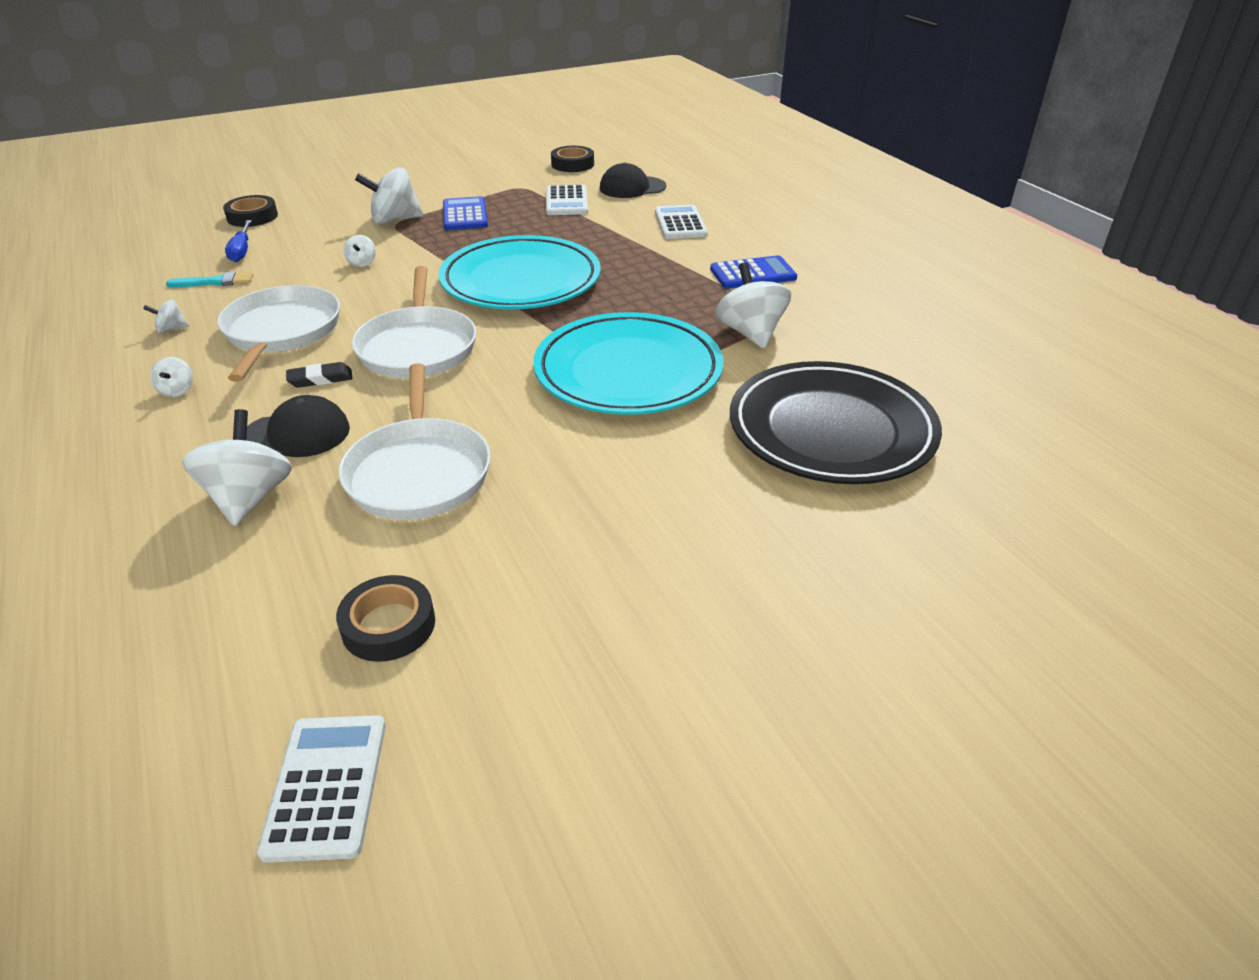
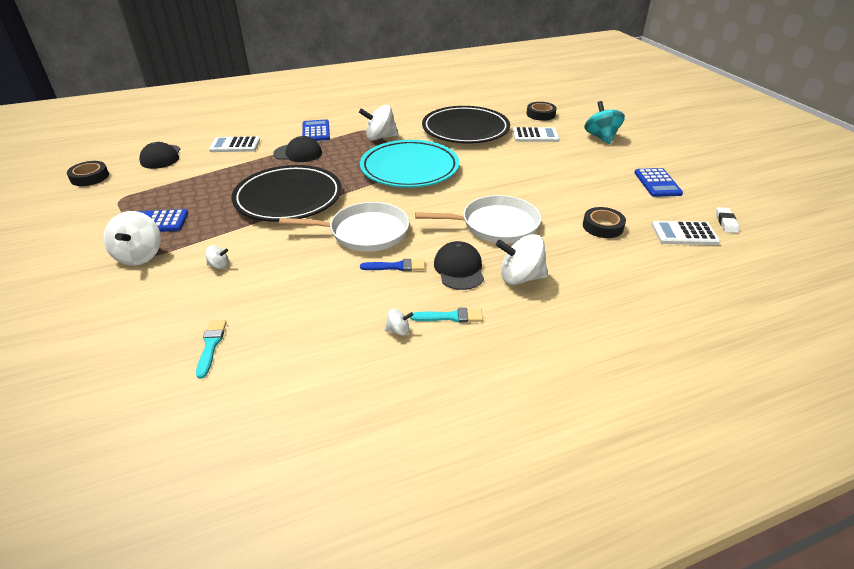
camera: 85 degrees left, 0 degrees up
white spinning top [143,300,189,333] -> none
white pan [217,285,340,382] -> none
black tape [223,195,278,227] -> black tape moved to [527,102,557,121]
blue screwdriver [225,220,252,262] -> none
black eraser [286,362,352,388] -> blue brush [360,259,425,271]
turquoise plate [438,235,601,309] -> black plate [231,165,342,222]
white calculator [546,184,588,215] -> white calculator moved to [513,127,559,142]
none -> black cap [273,136,322,162]
none -> turquoise brush [410,308,483,323]
none -> turquoise spinning top [584,101,625,144]
none -> blue calculator [634,168,683,197]
none -> white eraser [716,207,739,233]

